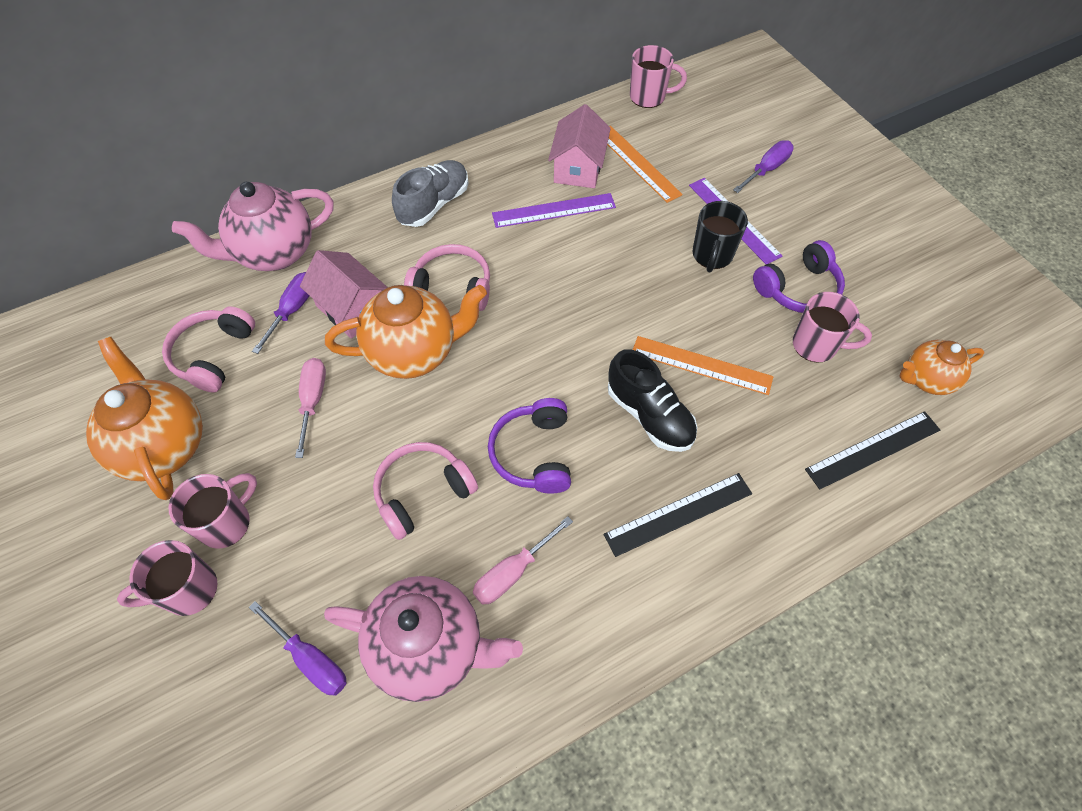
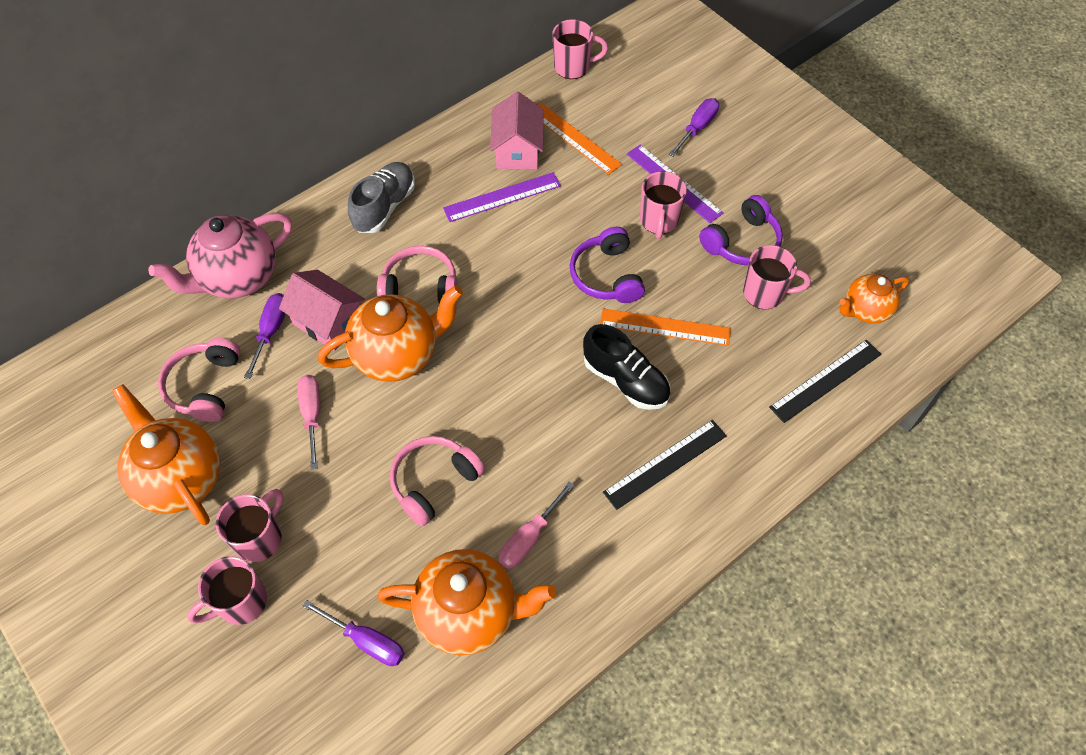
camera: 10 degrees left, 0 degrees up
pink teapot [324,576,523,702] -> orange teapot [378,549,556,655]
purple headphones [488,398,571,494] -> purple headphones moved to [569,227,645,303]
black mug [692,201,748,272] -> pink mug [640,171,687,239]

